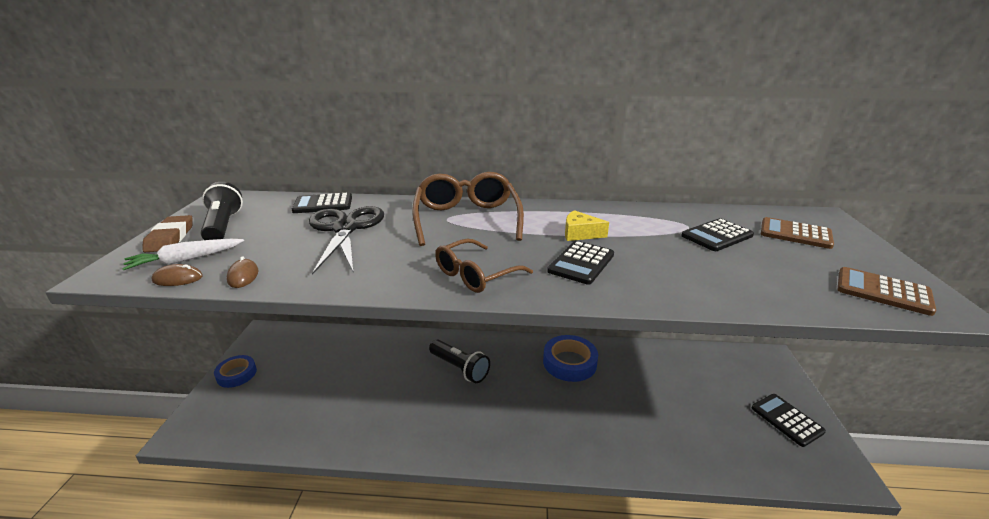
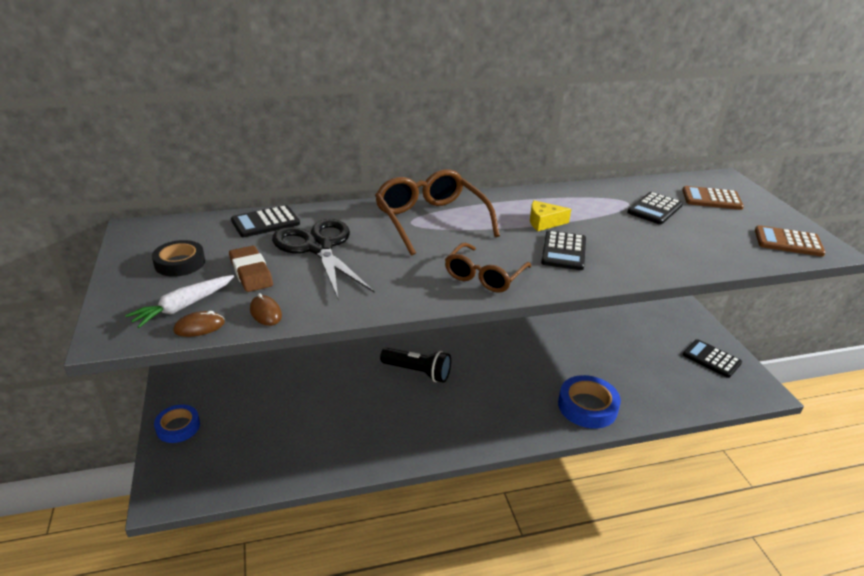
camera: 20 degrees left, 5 degrees up
brown eraser [143,215,192,252] -> brown eraser moved to [229,246,273,292]
black flashlight [201,182,243,240] -> black tape [152,240,205,277]
blue tape [543,335,598,382] -> blue tape moved to [558,375,621,429]

